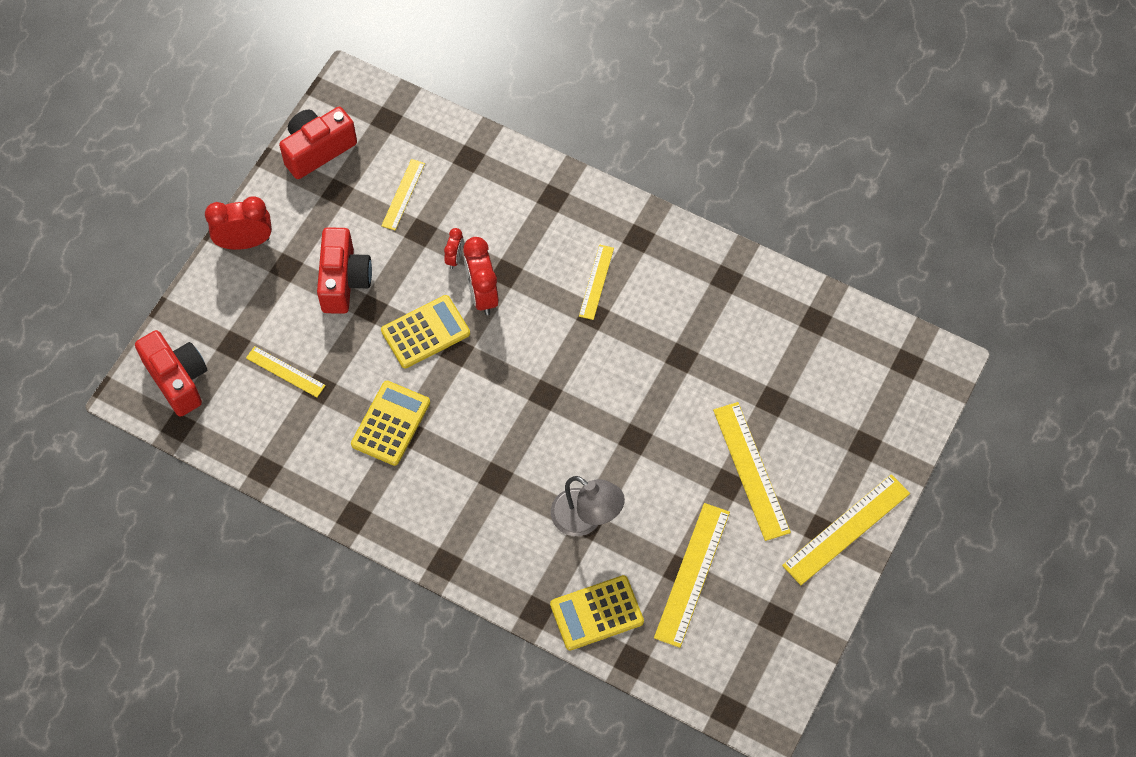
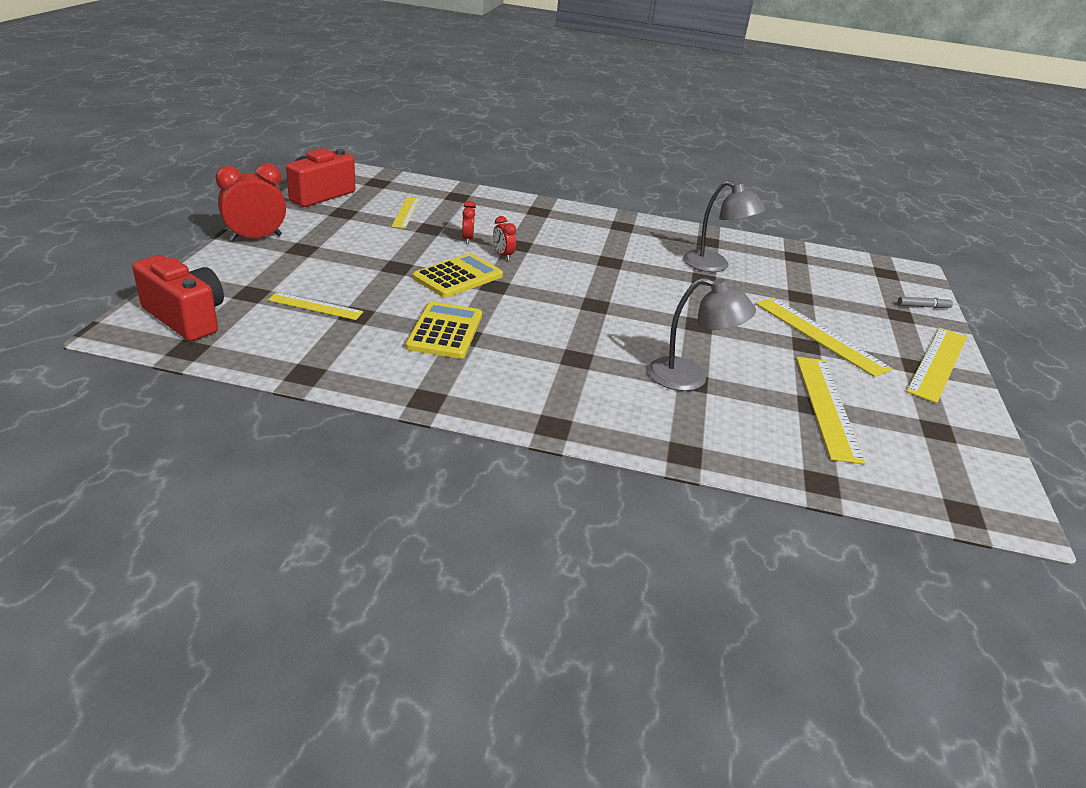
camera: 20 degrees left, 30 degrees down
red camera [317,227,372,314] -> none
red clock [463,237,499,315] -> red clock [493,216,516,260], size x0.53
yellow calculator [550,575,644,650] -> none
yellow ruler [579,245,614,320] -> none
none -> grey lamp [683,181,766,272]
none -> grey marker [897,297,953,308]

